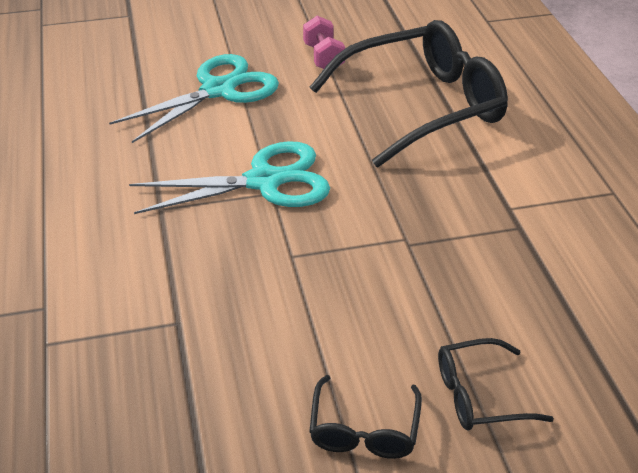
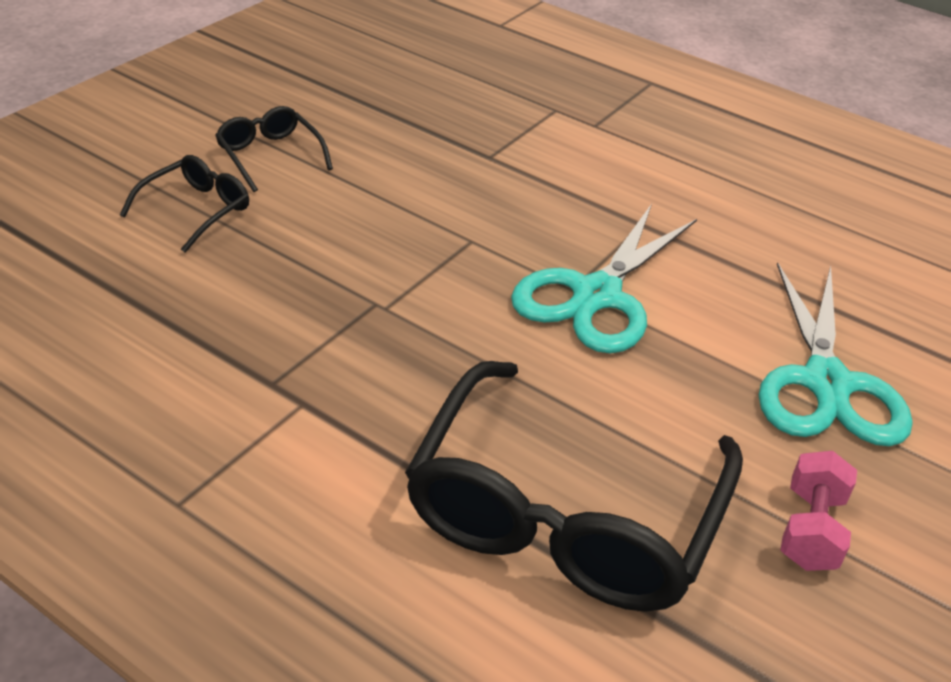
camera: 135 degrees right, 0 degrees up
pink dumbbell [303,16,345,69] -> pink dumbbell turned 75 degrees clockwise [780,451,857,571]

